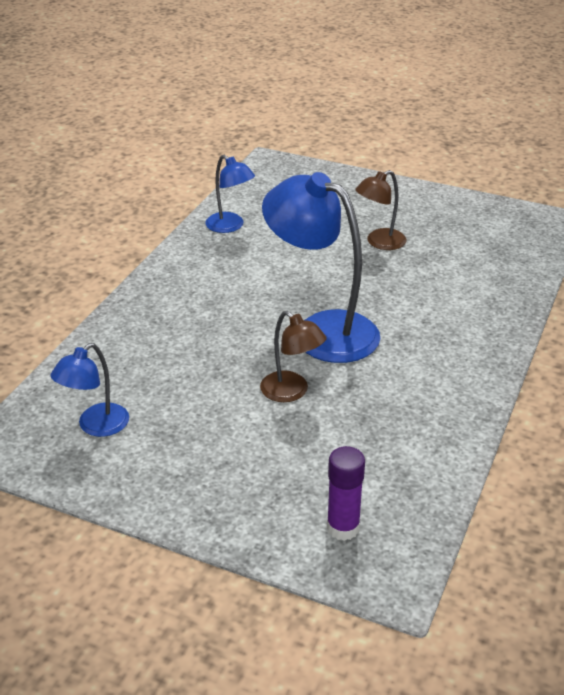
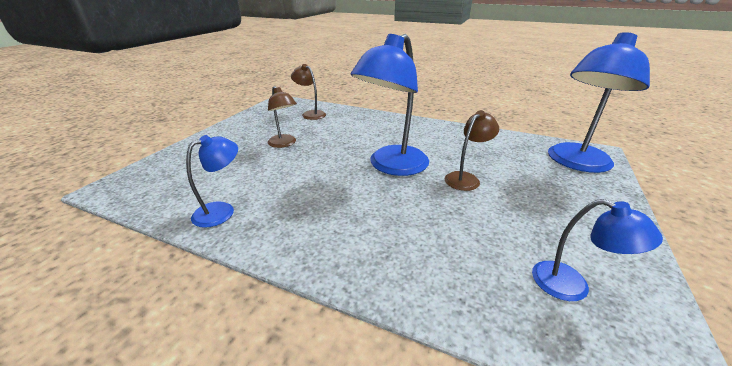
camera: 90 degrees left, 5 degrees down
purple glue stick [327,446,365,541] -> blue lamp [548,32,650,173]
none -> brown lamp [291,64,326,120]

